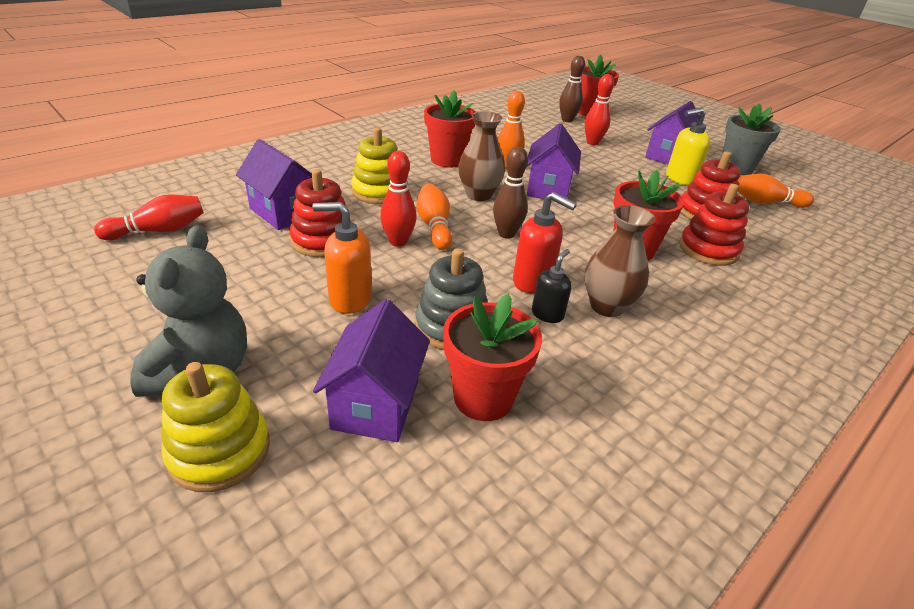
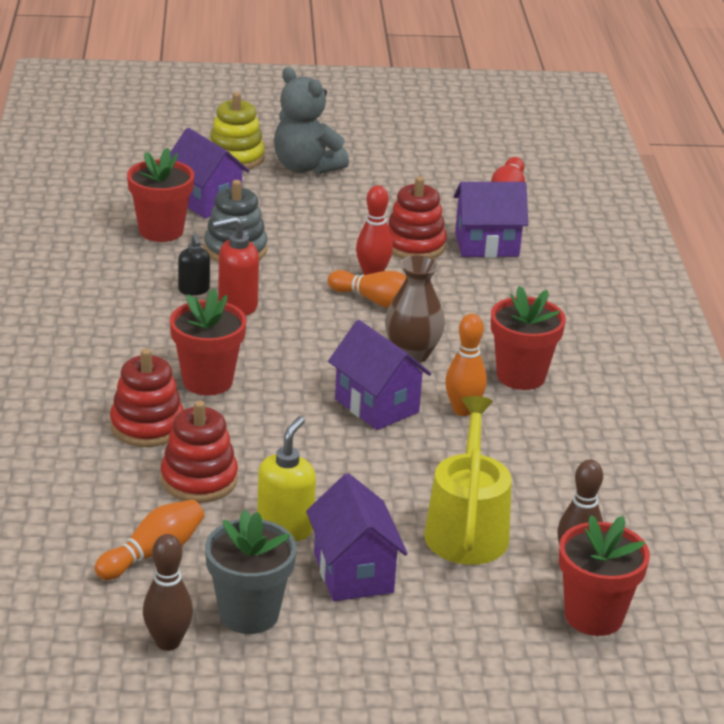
camera: 130 degrees right, 5 degrees down
orange soap dispenser [313,202,372,314] -> none
yellow stacking toy [351,127,397,204] -> none
brown bowling pin [493,147,528,239] -> brown bowling pin moved to [143,534,193,651]
red bowling pin [585,74,614,145] -> yellow watering can [424,396,512,565]
brown vase [585,205,656,317] -> none

